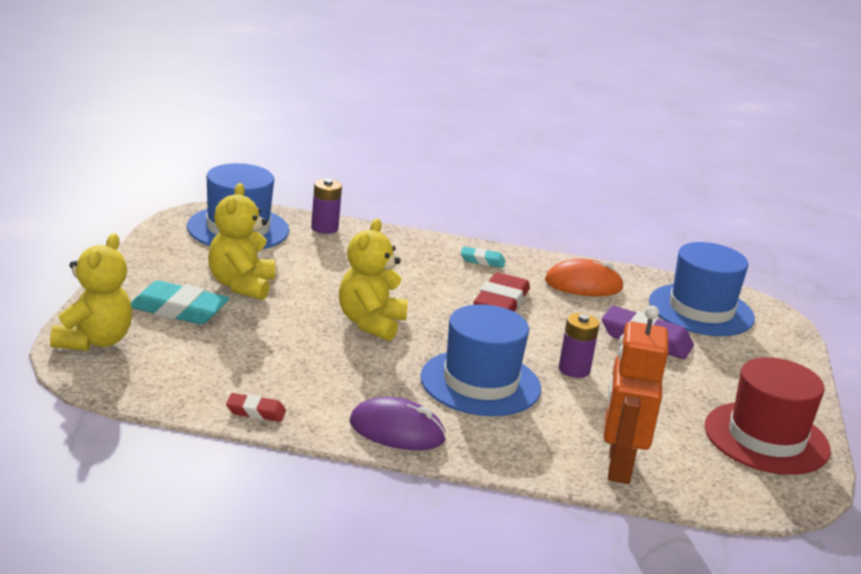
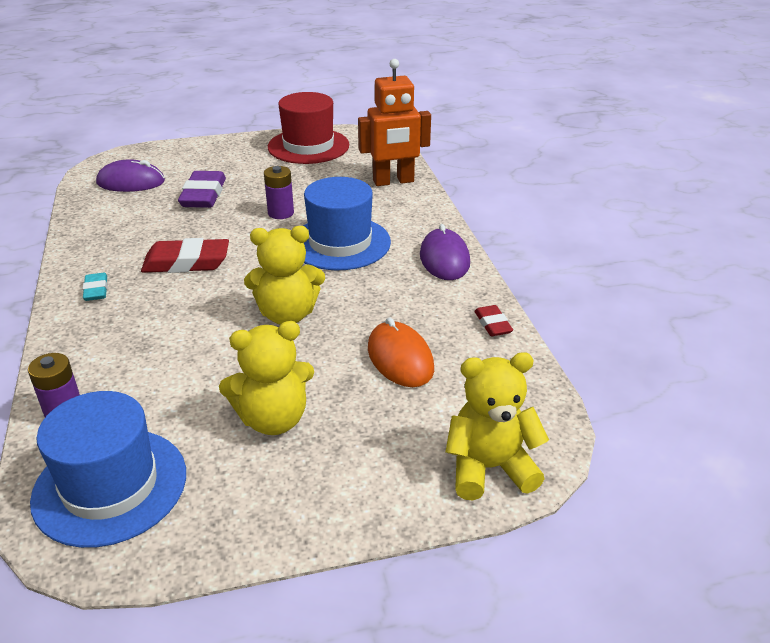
camera: 110 degrees left, 10 degrees up
turquoise eraser [131,281,229,324] -> none
orange mouse [545,259,624,296] -> orange mouse moved to [368,317,434,387]
blue hat [649,242,755,336] -> purple mouse [96,159,165,192]

